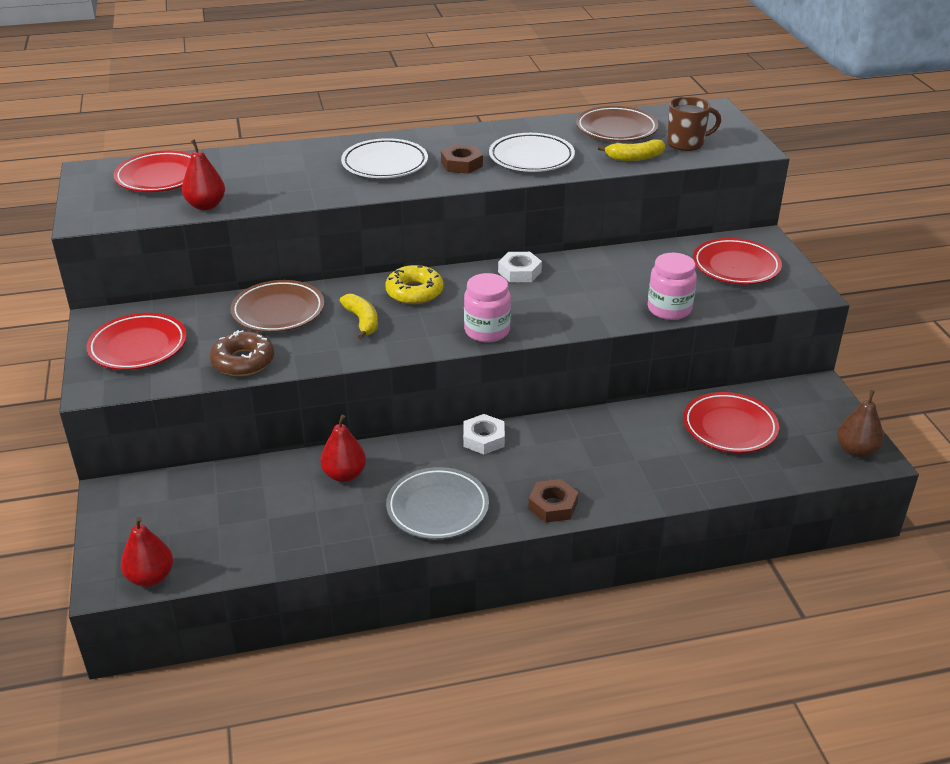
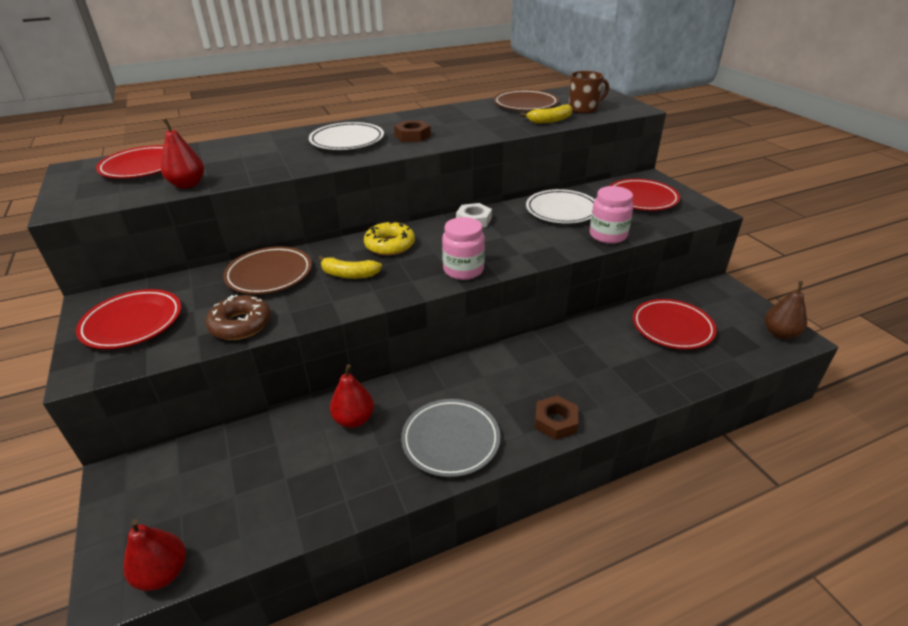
camera: 10 degrees left, 0 degrees up
yellow banana [340,294,378,340] -> yellow banana turned 135 degrees clockwise [318,256,382,279]
white nut [463,414,505,454] -> none
white plate [489,133,575,172] -> white plate moved to [526,189,595,223]

